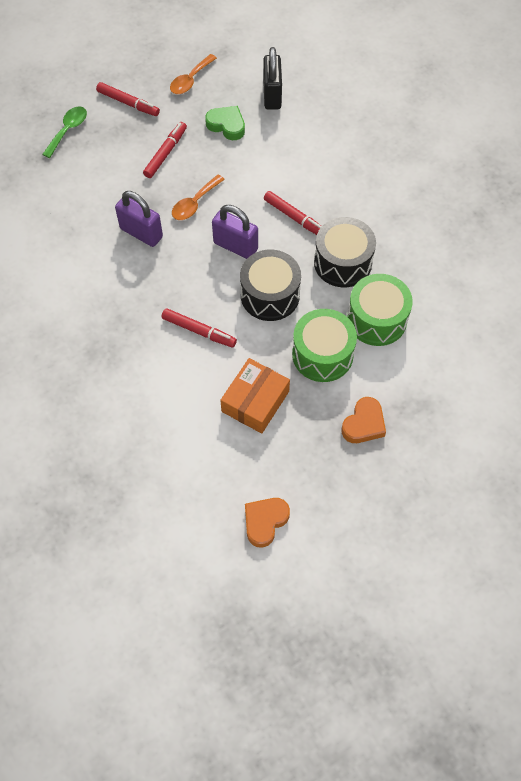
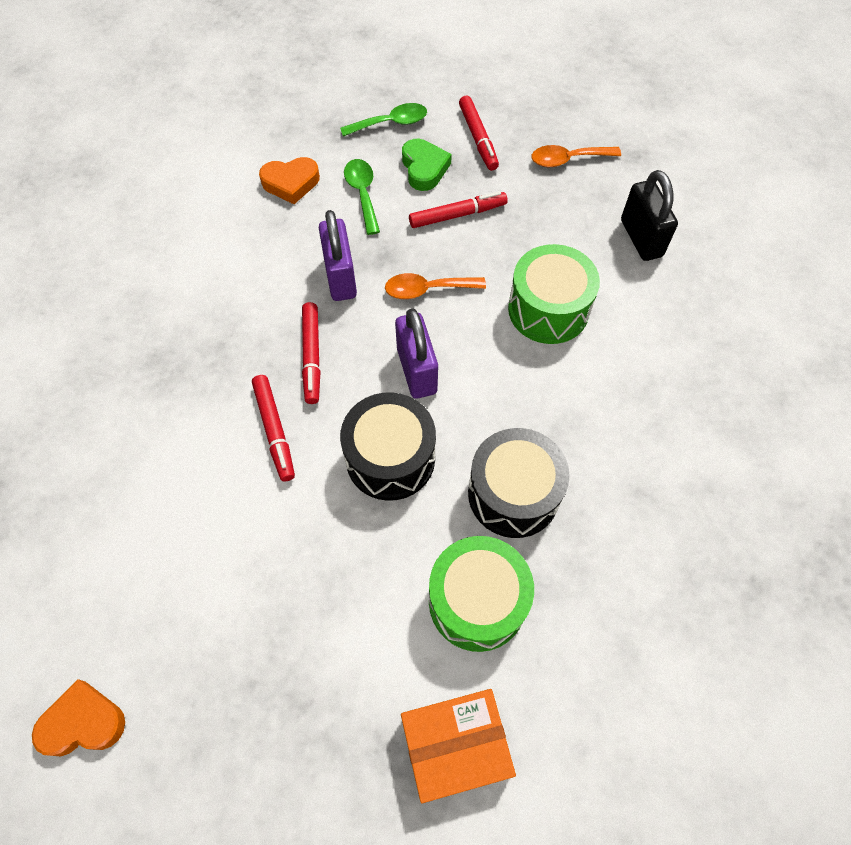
camera: 45 degrees right, 0 degrees up
green heart [205,106,245,140] -> green heart moved to [402,139,452,191]
orange box [220,358,290,433] -> orange box moved to [401,689,516,803]
black padlock [263,47,282,110] -> black padlock turned 60 degrees counterclockwise [621,170,678,261]
red marker [264,191,322,235] -> red marker moved to [302,302,321,404]
green drum [292,309,357,382] -> green drum moved to [508,244,600,344]
orange heart [341,397,386,443] -> orange heart moved to [259,157,320,204]
none -> green spoon [344,159,380,235]

